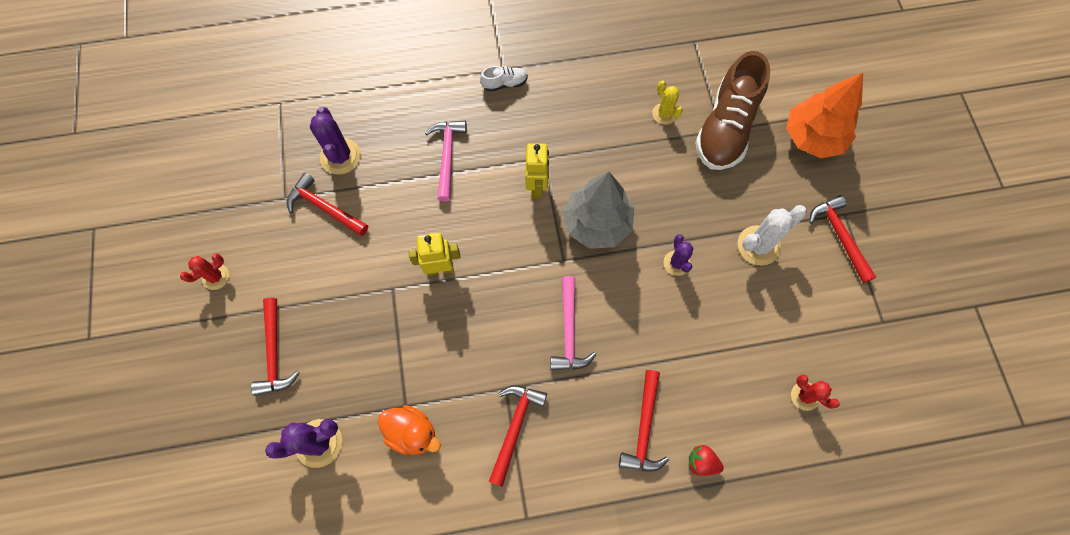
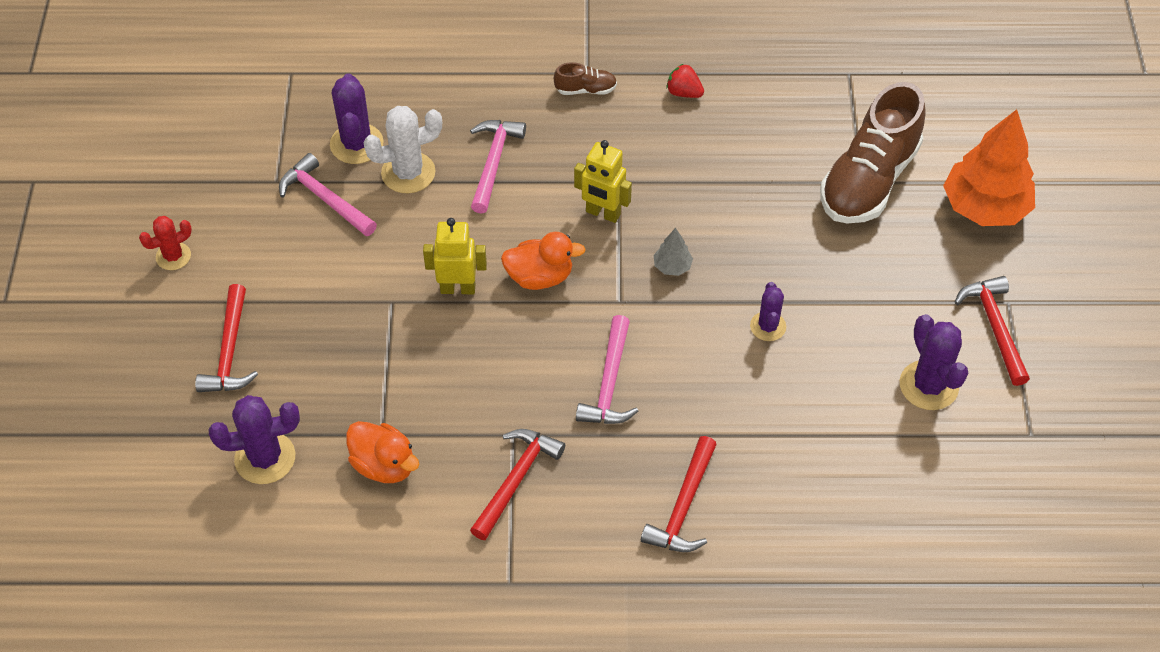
camera: 10 degrees right, 15 degrees down
red hammer [287,173,368,236] -> pink hammer [279,153,377,236]
white shoe [480,66,528,92] -> brown shoe [554,62,617,95]
yellow robot [525,143,549,198] -> yellow robot turned 105 degrees clockwise [574,140,632,223]
grey tree [563,172,634,249] -> grey tree [654,228,693,276], size x0.42
yellow cactus [652,80,683,125] -> none
red strawberry [689,445,724,476] -> red strawberry moved to [666,64,704,98]
white cactus [738,205,807,266] -> white cactus moved to [363,106,442,193]
red cactus [791,375,840,411] -> none
none -> orange duck [501,232,586,290]
none -> purple cactus [900,314,968,410]

